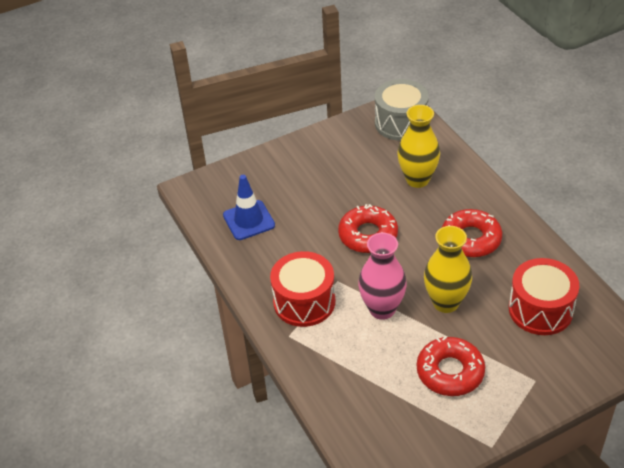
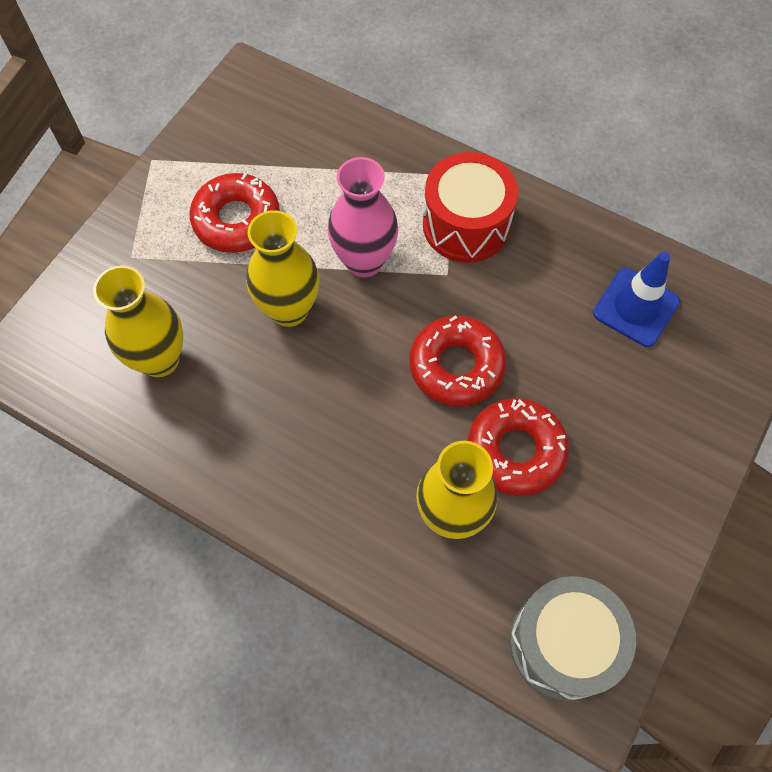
camera: 145 degrees right, 20 degrees up
red donut [442,209,502,257] -> red donut moved to [468,398,569,496]
red drum [509,258,579,335] -> yellow vase [93,265,183,377]

